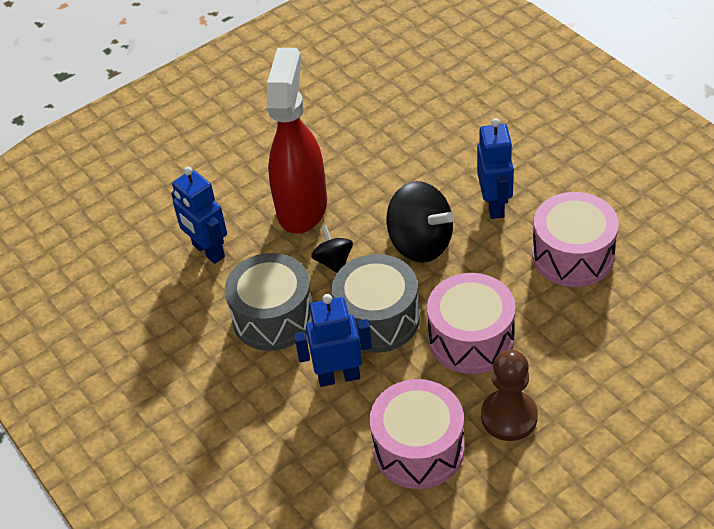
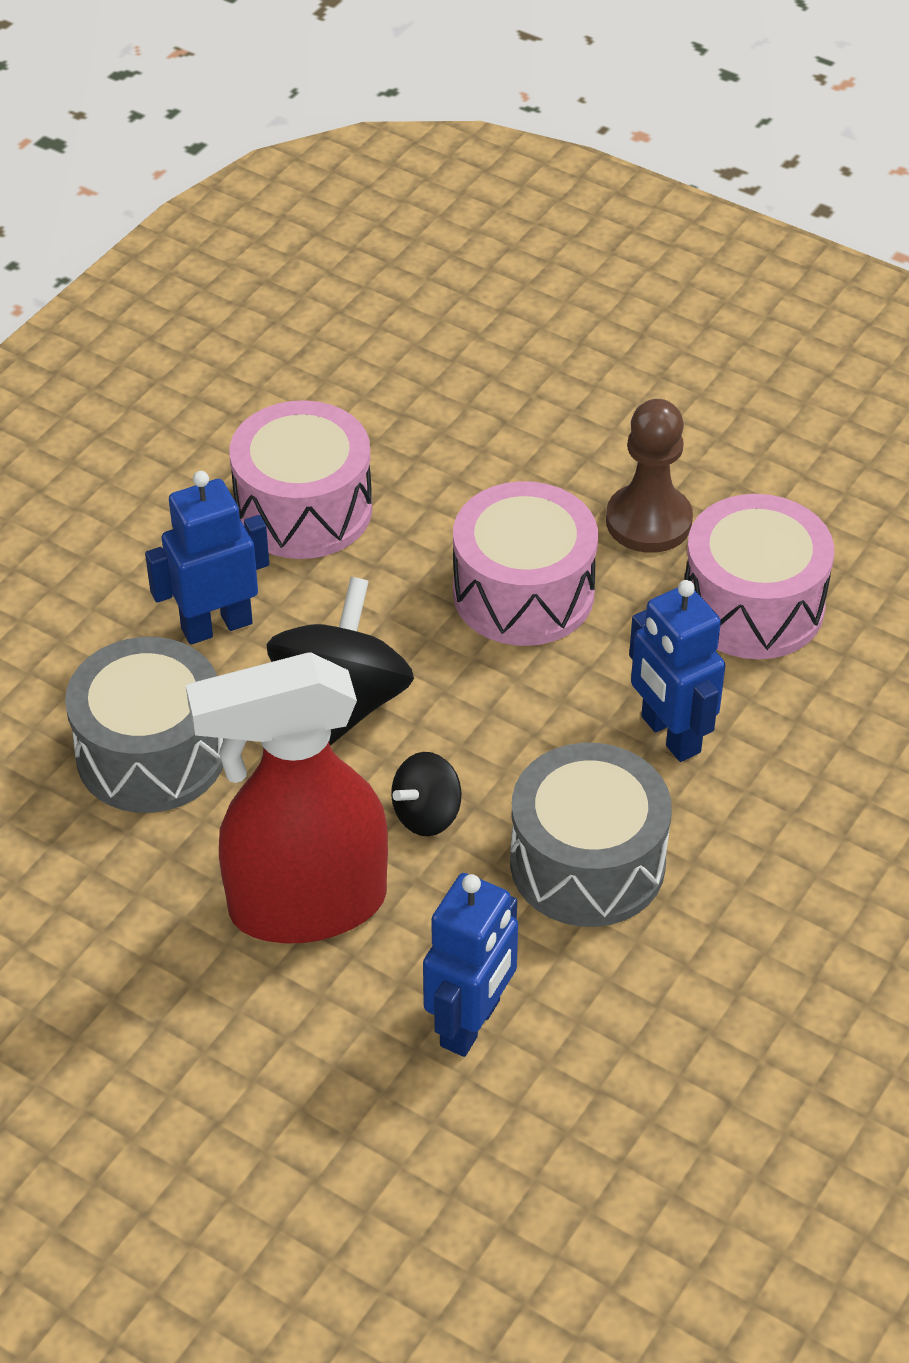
camera: 115 degrees left, 0 degrees up
grey drum [332,254,420,353] -> grey drum moved to [65,637,224,813]

